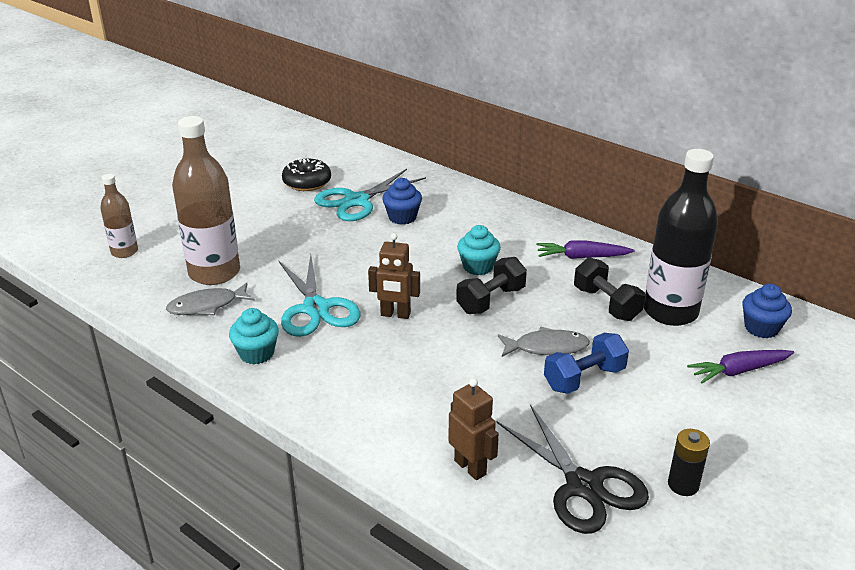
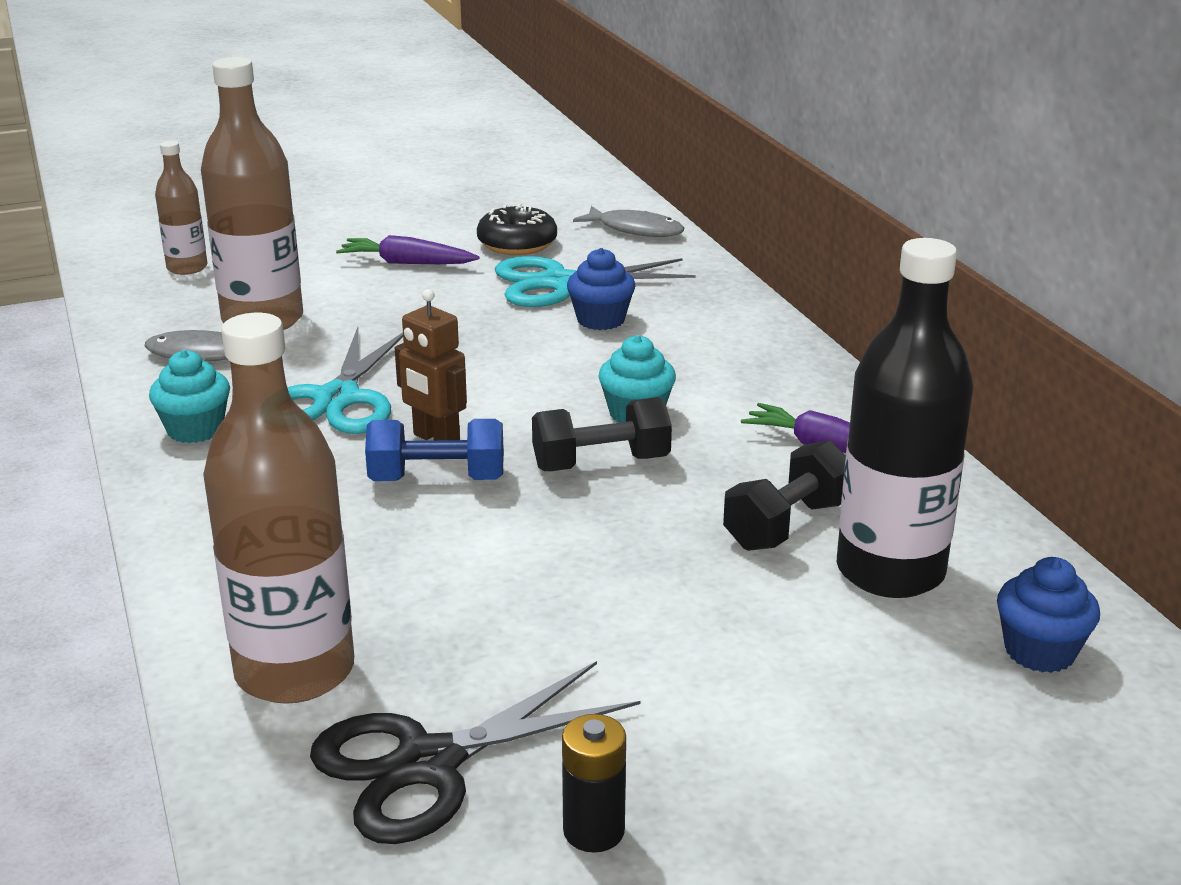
camera: 30 degrees right, 5 degrees down
brown robot [448,378,499,480] -> brown bottle [203,313,354,704]
black scissors [496,405,649,534] -> black scissors turned 60 degrees clockwise [310,661,640,844]
grey fish [498,327,590,357] -> grey fish moved to [573,206,684,237]
blue dumbbell [544,333,629,394] -> blue dumbbell moved to [365,419,504,481]
black dumbbell [574,257,645,321] -> black dumbbell turned 45 degrees clockwise [723,440,846,551]
purple carrot [687,350,794,383] -> purple carrot moved to [336,235,479,264]

